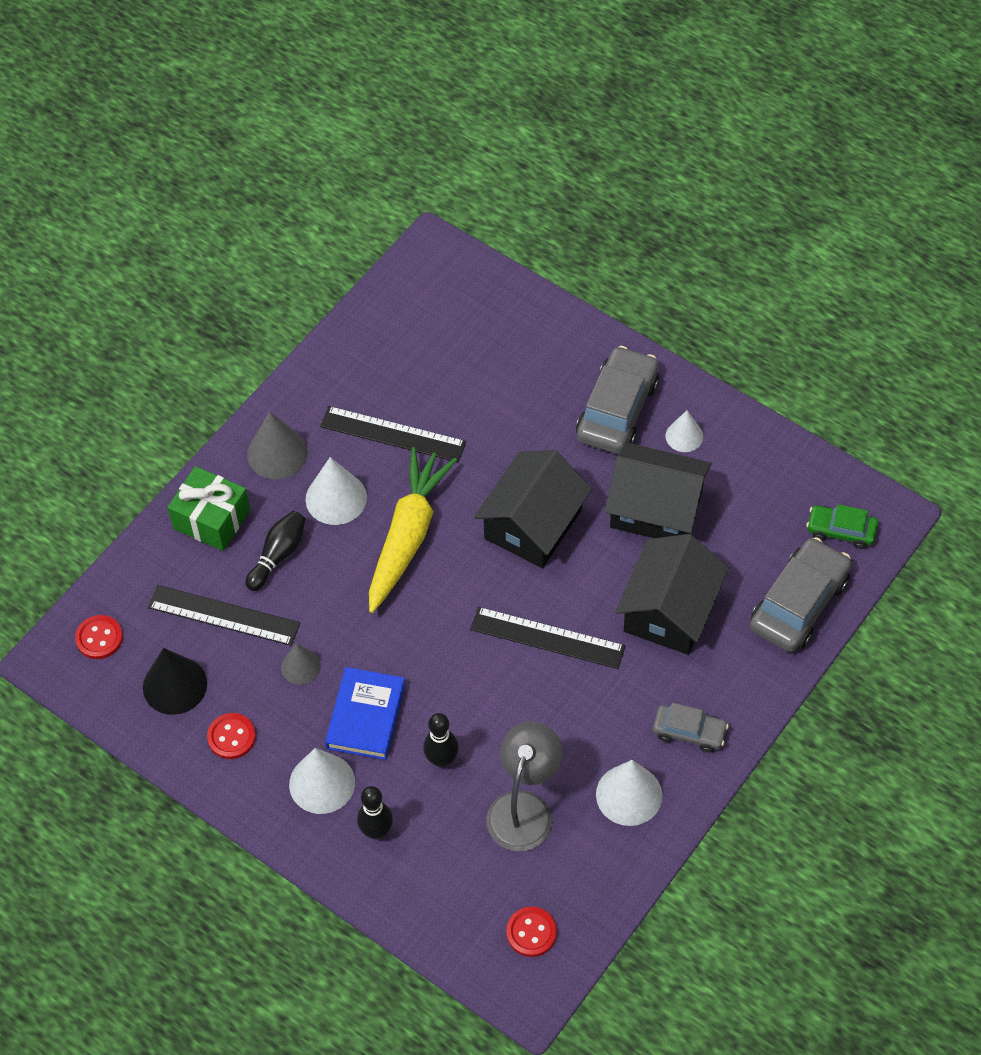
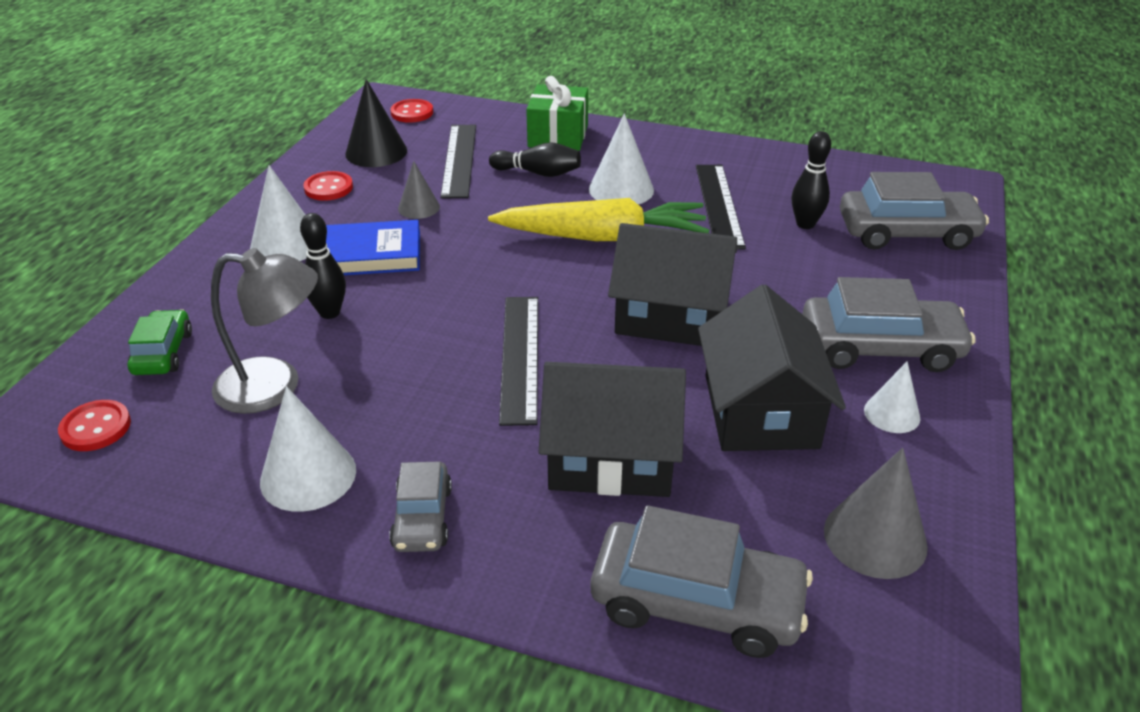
camera: 70 degrees right, 20 degrees down
grey cone [247,411,308,479] -> grey cone moved to [824,448,928,579]
black bowling pin [357,786,393,840] -> black bowling pin moved to [792,131,831,229]
green car [806,504,878,549] -> green car moved to [128,309,192,375]
none -> grey car [840,172,989,250]

